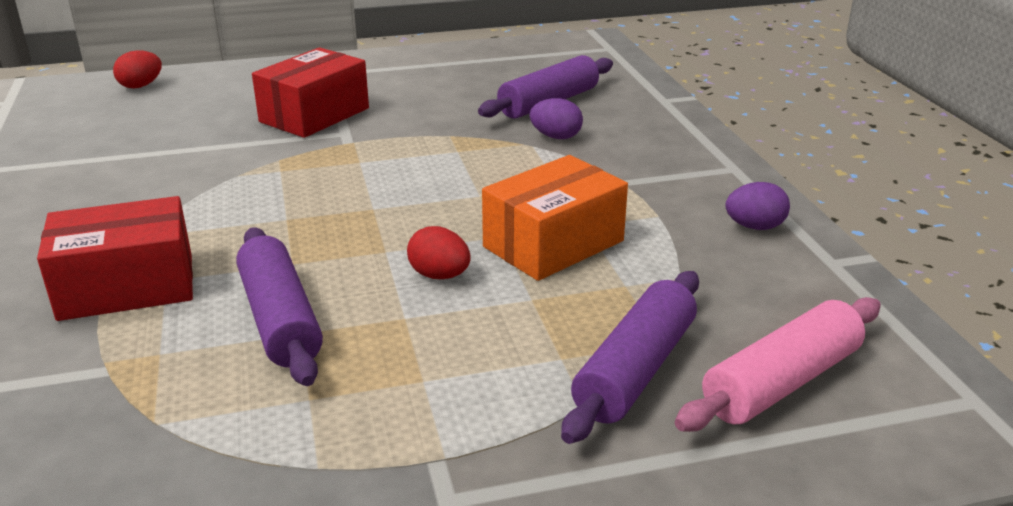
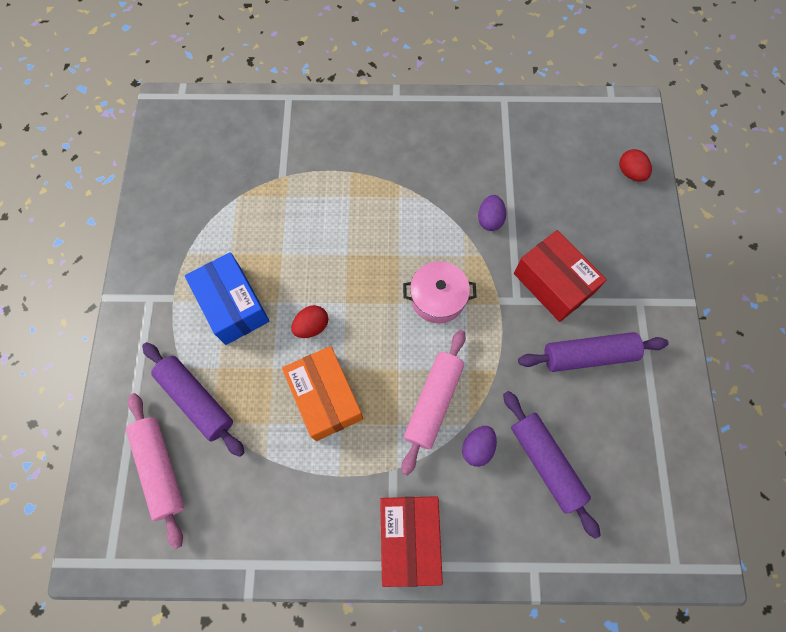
camera: 105 degrees right, 40 degrees up
red box [37,196,193,321] -> red box moved to [380,496,443,587]
purple rolling pin [236,227,323,386] -> purple rolling pin moved to [518,332,669,372]
purple egg [725,182,790,230] -> purple egg moved to [478,195,506,231]
none -> blue box [185,252,270,345]
none -> pink rolling pin [402,330,466,475]
none -> pink pot [403,261,476,323]

